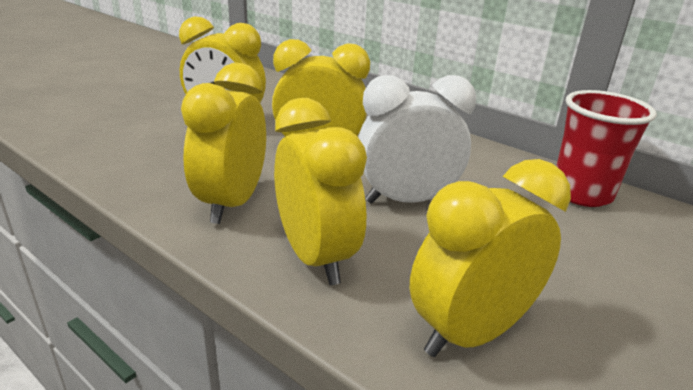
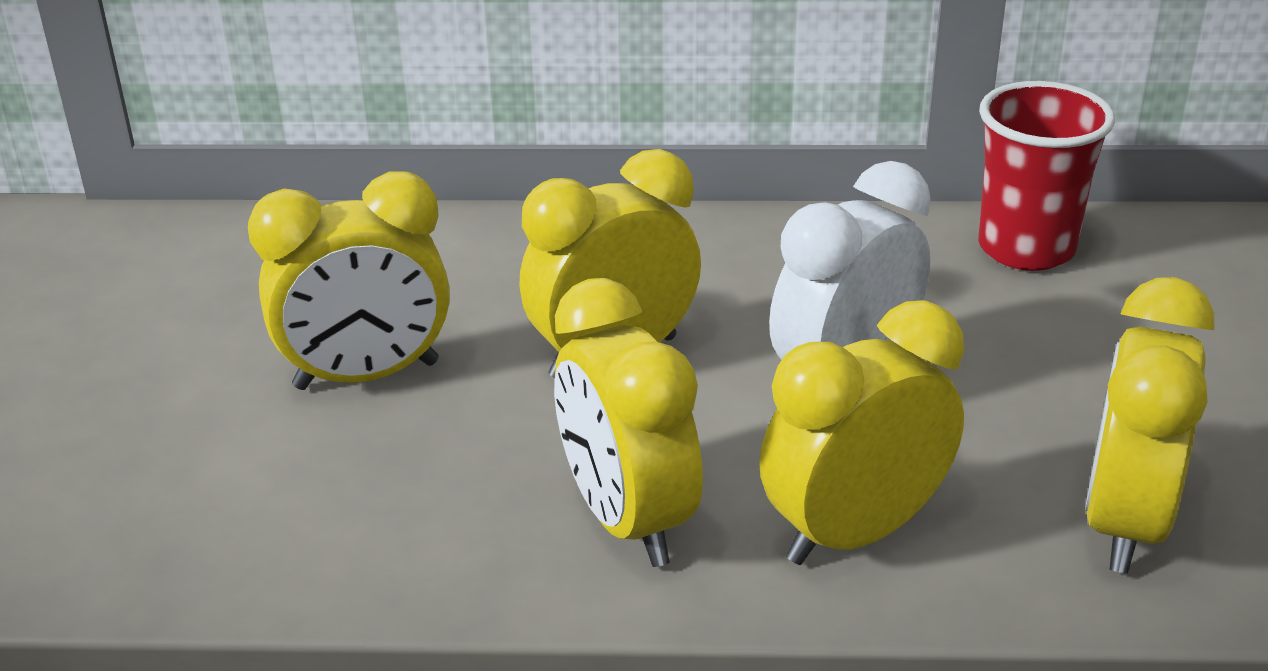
camera: 35 degrees left, 5 degrees up
yellow clock [274,98,367,285] -> yellow clock turned 60 degrees counterclockwise [759,300,964,565]

